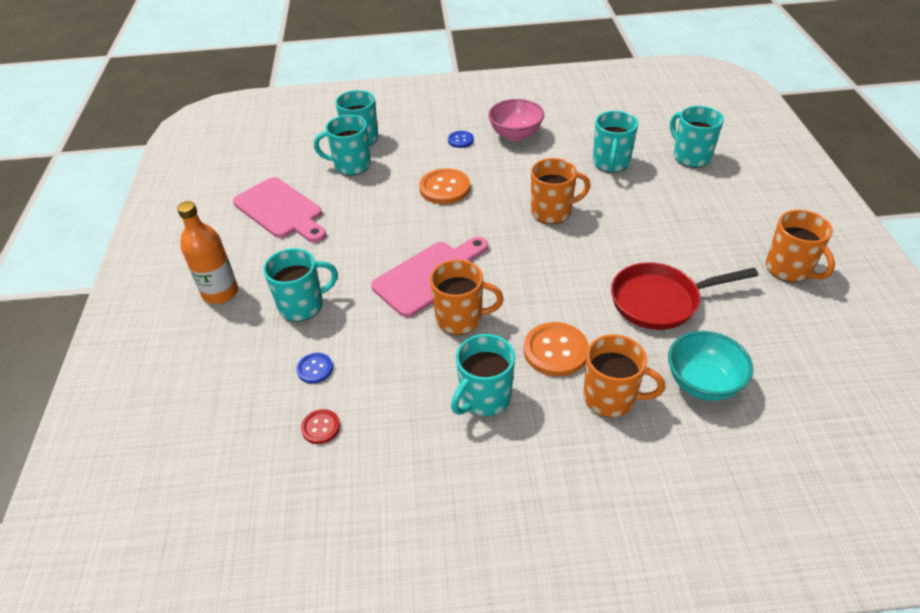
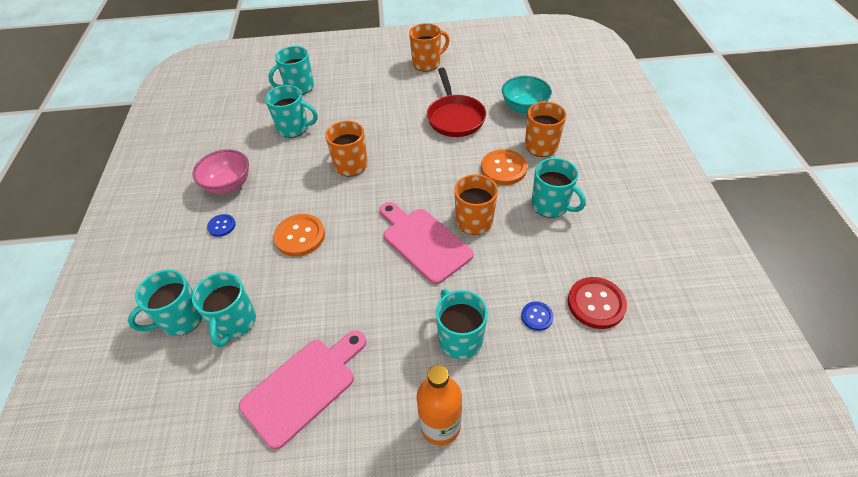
camera: 90 degrees left, 5 degrees up
red button [301,409,340,444] -> red button [568,277,627,329], size x1.82

